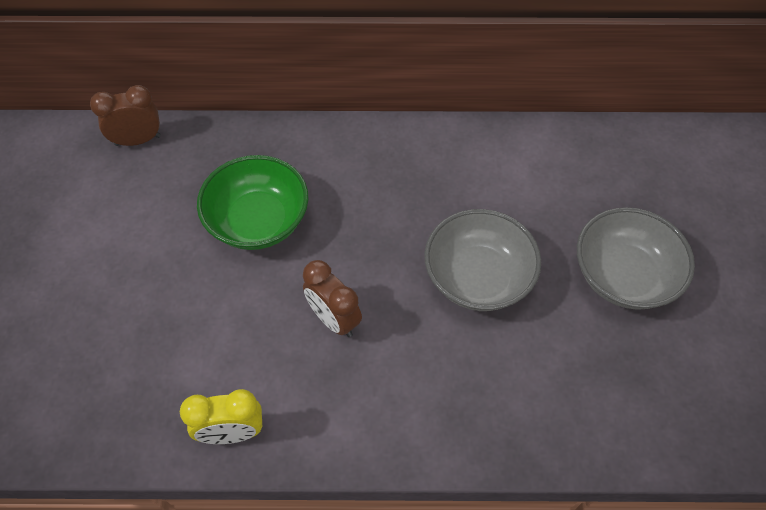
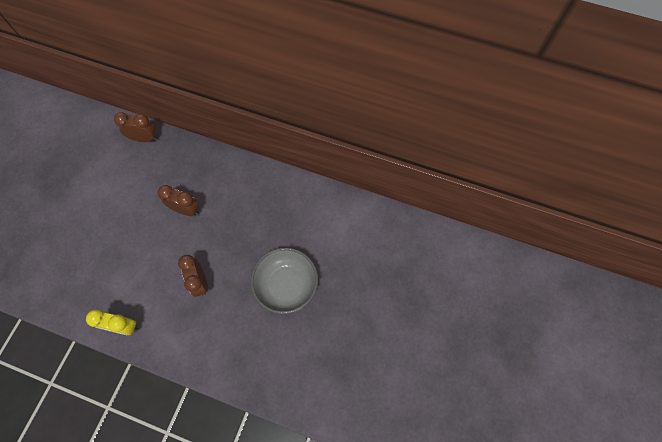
camera: 20 degrees right, 10 degrees up
green bowl [197,155,309,250] -> brown clock [158,185,199,216]
grey bowl [577,207,695,310] -> none

